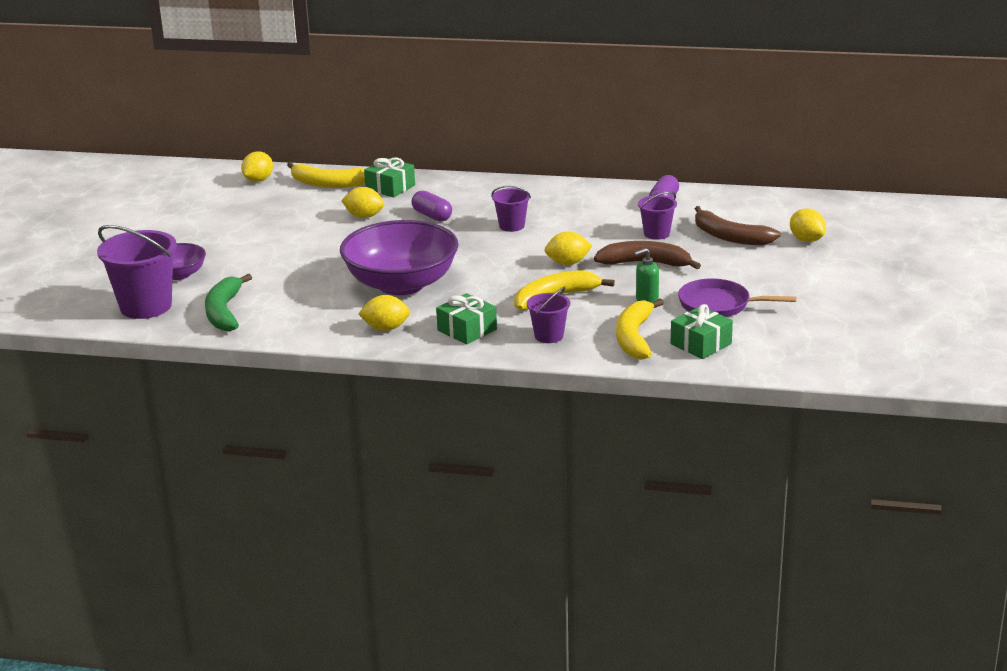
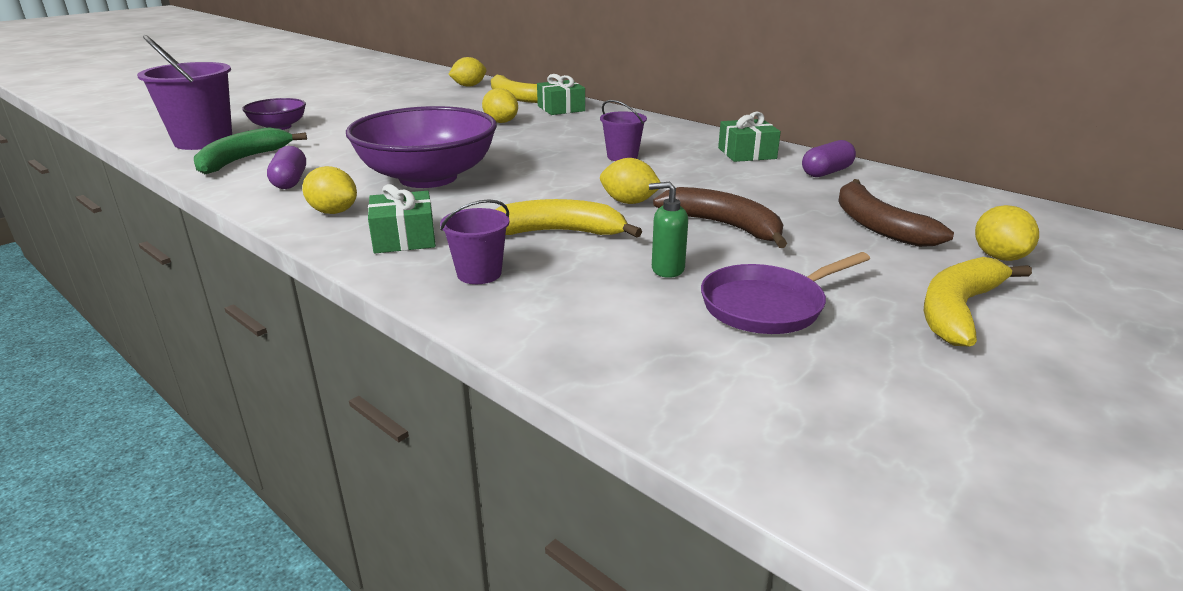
camera: 30 degrees right, 0 degrees up
purple capsule [411,190,452,222] -> purple capsule moved to [267,146,306,189]
yellow banana [616,298,664,360] -> yellow banana moved to [924,257,1032,346]
purple bucket [638,191,677,240] -> none
green gift [671,304,733,359] -> green gift moved to [718,112,781,162]
purple pan [678,278,797,317] -> purple pan turned 75 degrees counterclockwise [701,252,870,334]

